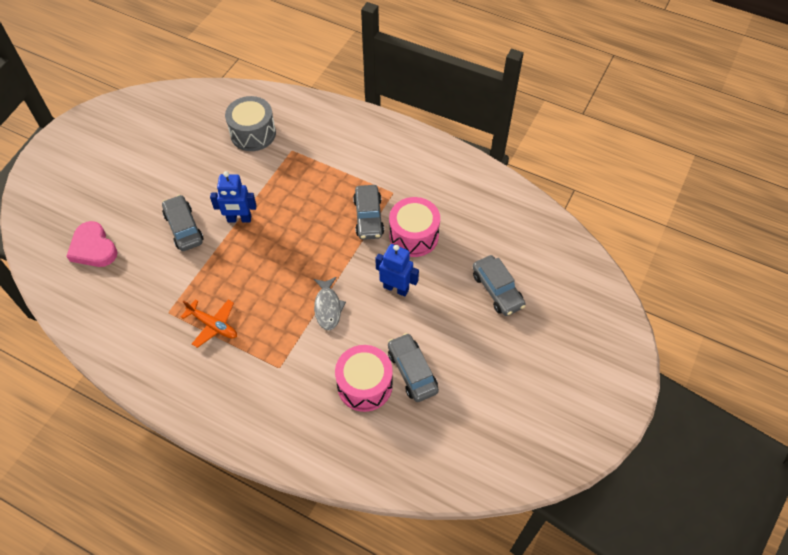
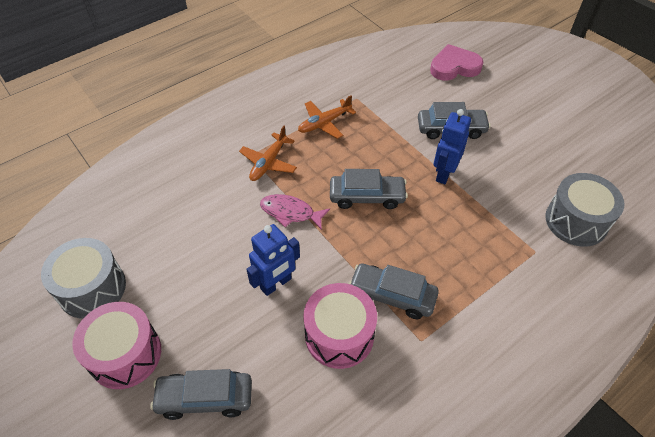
camera: 115 degrees right, 5 degrees down
grey fish [314,277,346,330] -> pink fish [260,194,330,230]
pink drum [335,345,393,412] -> pink drum moved to [72,302,161,389]
grey car [388,333,439,402] -> grey car moved to [330,169,408,209]
none -> grey drum [41,238,126,319]
none -> orange plane [239,126,297,181]

